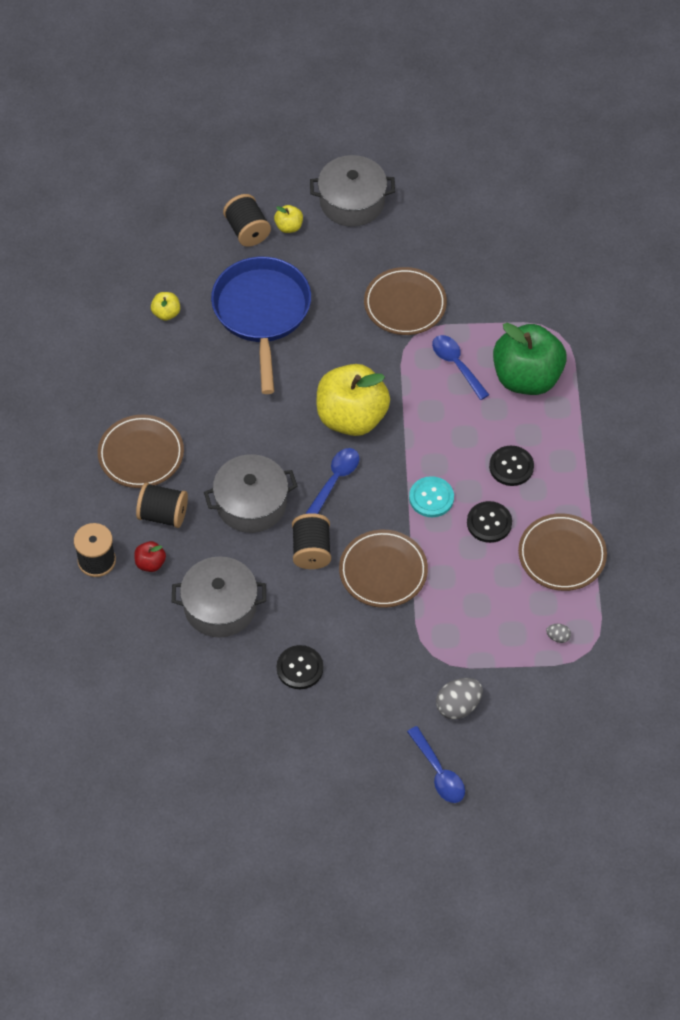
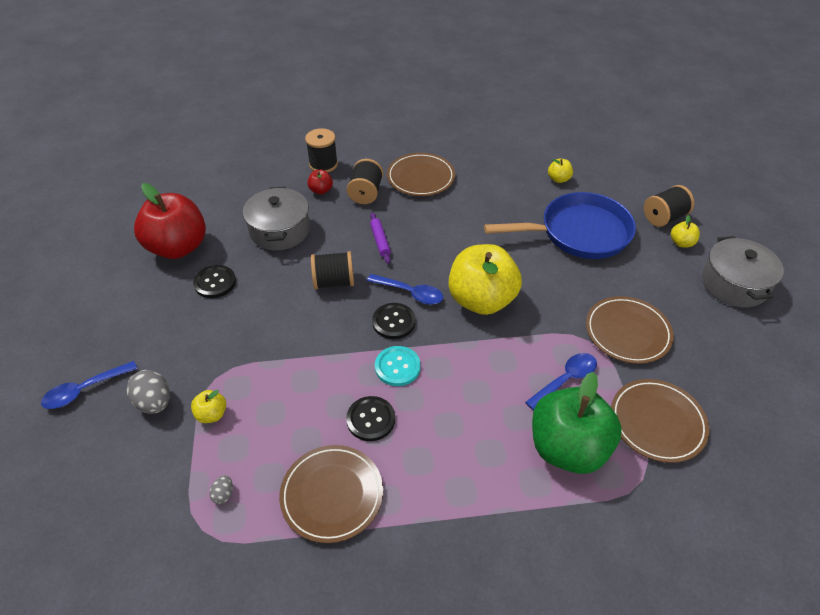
camera: 85 degrees right, 10 degrees down
grey pot [204,454,297,533] -> purple rolling pin [370,212,391,264]
brown plate [339,530,428,608] -> brown plate moved to [611,379,709,463]
black button [489,446,534,486] -> black button moved to [372,303,416,339]
none -> red apple [134,183,206,259]
none -> yellow apple [191,390,226,423]

